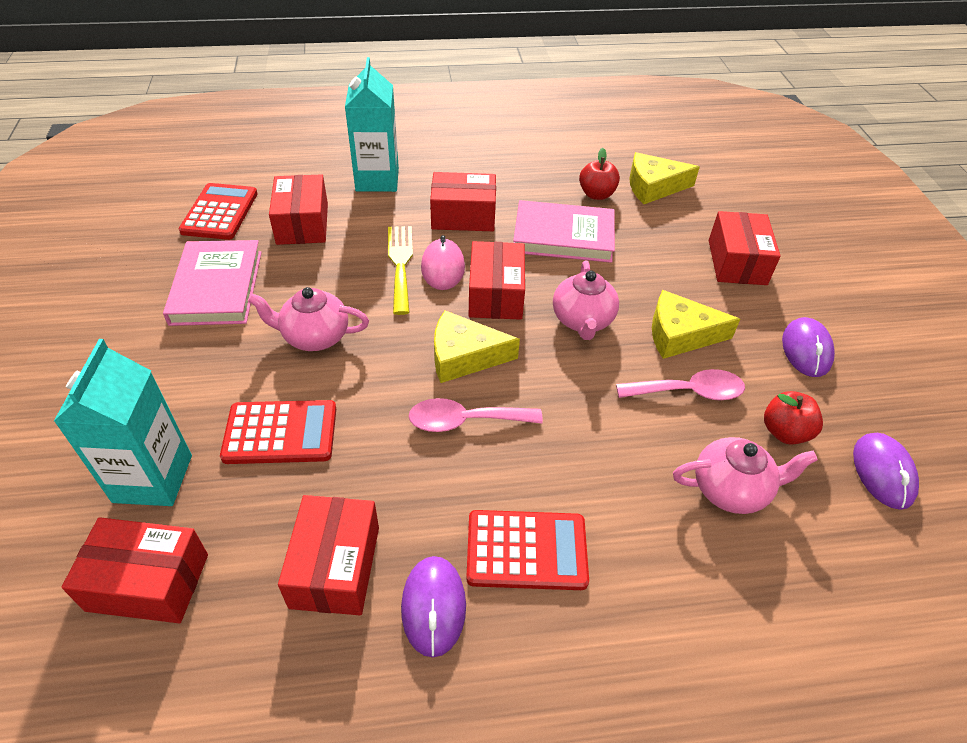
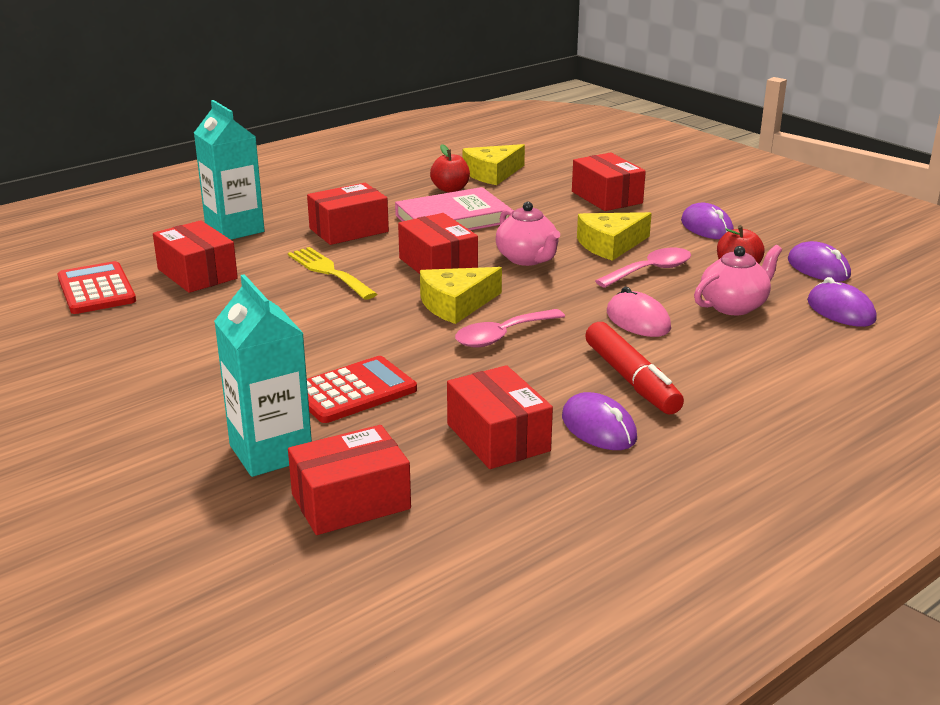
camera: 30 degrees left, 20 degrees down
pink book [163,240,262,326] -> none
pink teapot [248,287,369,351] -> none
pink mouse [421,235,465,290] -> pink mouse moved to [607,287,671,337]
red calculator [466,510,589,590] -> red marker [585,322,684,414]
none -> purple mouse [807,277,877,327]

